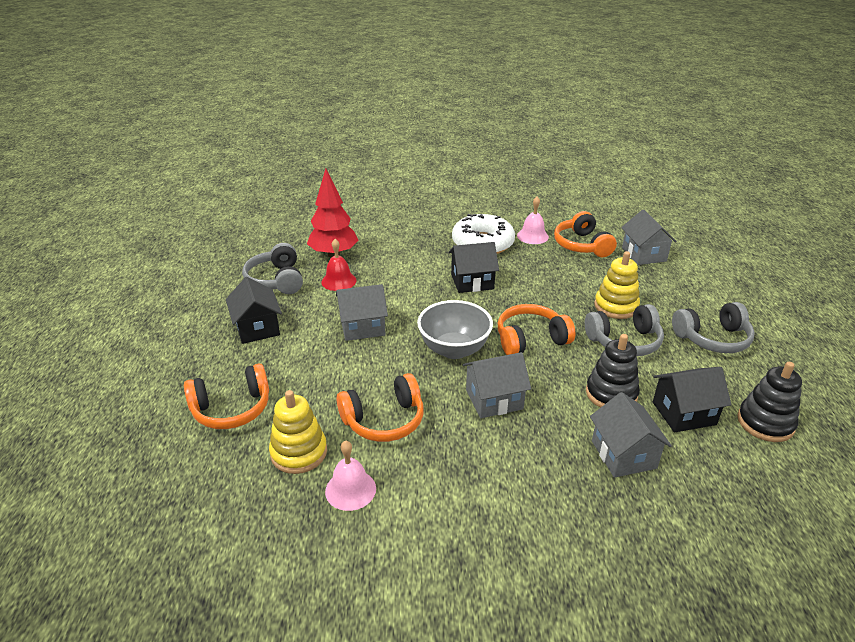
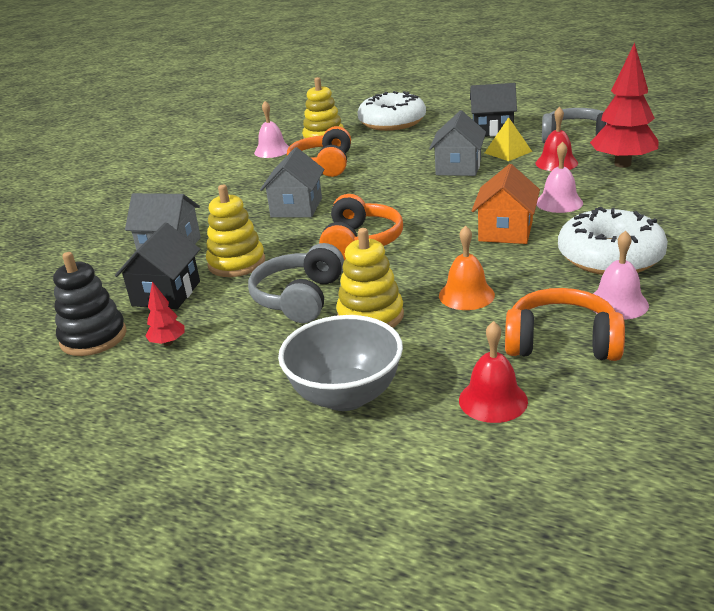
camera: 120 degrees right, 5 degrees down
orange headphones [184,363,269,429] -> white donut [357,91,426,131]
grey bowl [417,300,493,359] -> grey bowl moved to [278,315,403,411]
black house [449,242,499,293] -> orange house [471,164,540,244]
black stacking toy [586,334,640,408] -> yellow stacking toy [206,185,265,277]
grey house [621,209,677,265] -> red bell [459,321,528,423]
grey headphones [672,302,755,353] -> none
none -> red tree [145,281,185,346]
none -> orange bell [439,225,495,310]
none -> yellow pyramid [485,117,532,161]
none -> pink bell [537,141,583,213]

